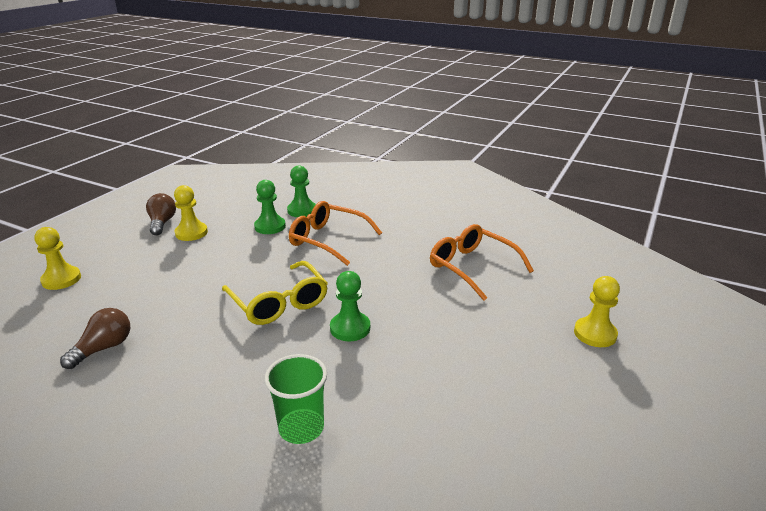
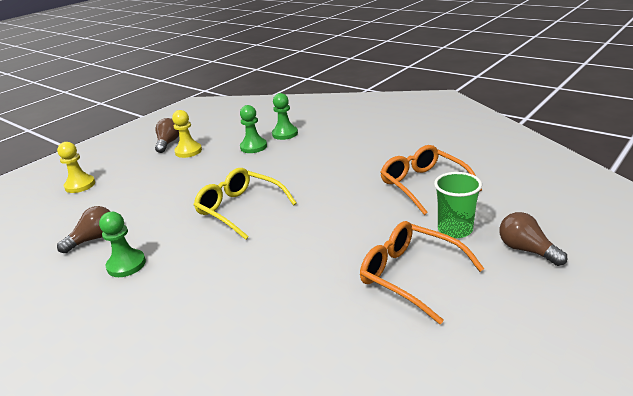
camera: 15 degrees right, 0 degrees up
yellow glasses [222,261,328,325] -> yellow glasses turned 150 degrees clockwise [194,168,297,240]
green cup [265,354,327,444] -> green cup moved to [434,172,482,238]
orange glasses [289,201,382,266] -> orange glasses moved to [360,221,484,324]
green pawn [330,271,370,341] -> green pawn moved to [99,212,146,277]
yellow pawn [574,276,620,347] -> brown light bulb [499,212,567,266]

